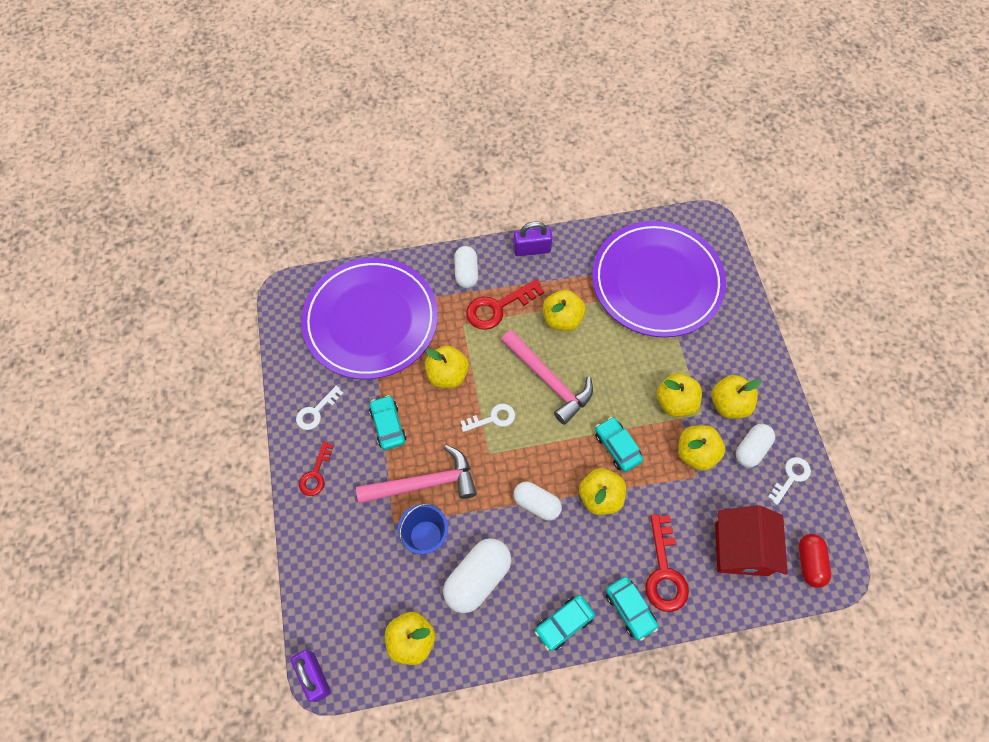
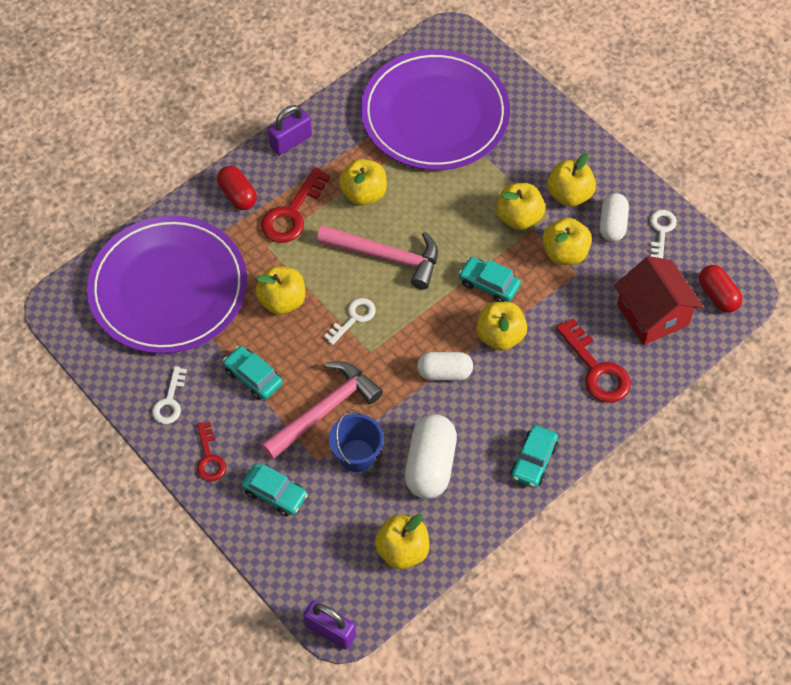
camera: 30 degrees left, 5 degrees down
white capsule [454,246,478,288] -> red capsule [217,166,257,210]
turquoise car [606,577,658,641] -> turquoise car moved to [242,464,308,516]

